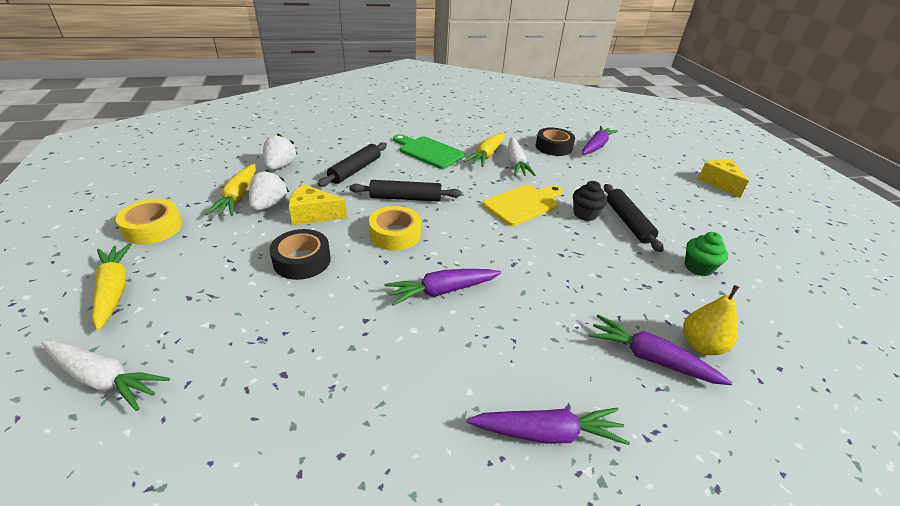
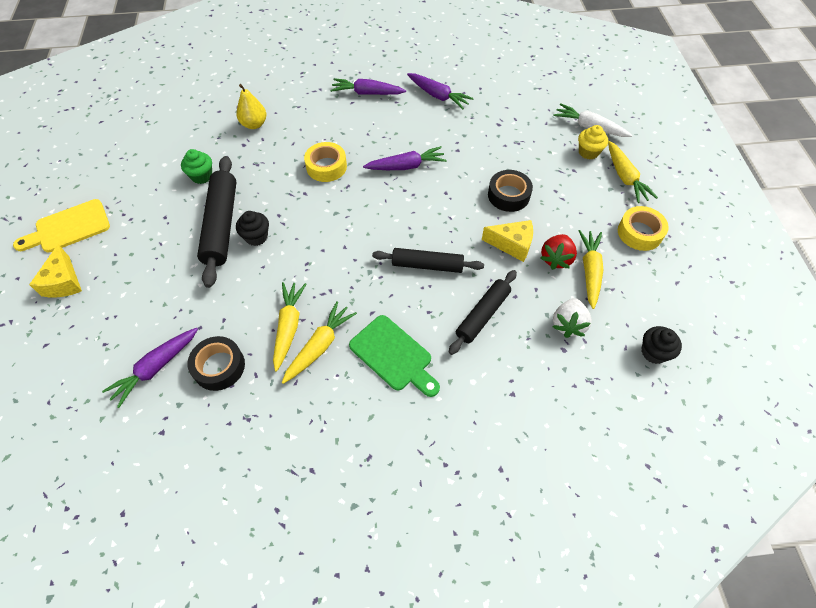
camera: 170 degrees left, 20 degrees up
white strawberry [249,169,289,211] -> red strawberry [541,234,577,270]
yellow tape [369,206,421,251] -> yellow tape moved to [304,142,347,182]
yellow cutting board [483,185,563,226] -> yellow cutting board moved to [13,199,110,252]
white carrot [508,137,536,176] -> yellow carrot [273,282,306,371]
purple carrot [589,315,732,385] -> purple carrot moved to [407,73,474,109]
black rolling pin [604,184,664,252] -> black rolling pin [197,156,236,288], size x1.53
none -> yellow cupcake [578,125,608,159]
none -> black cupcake [641,326,682,364]

